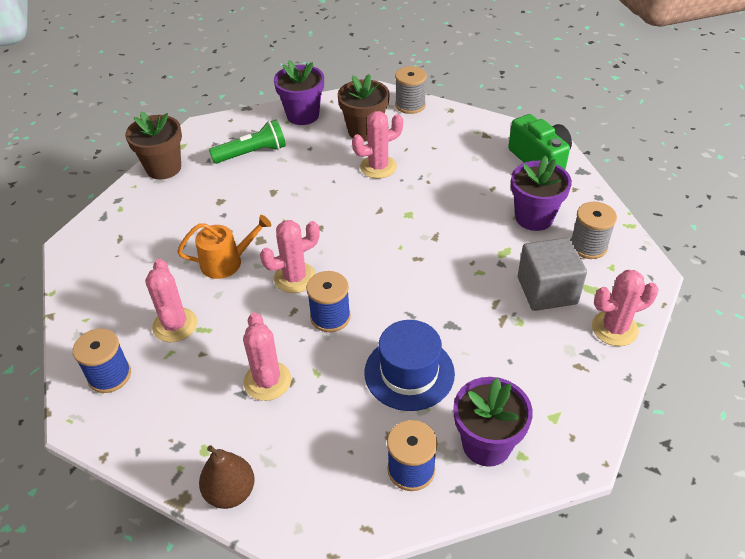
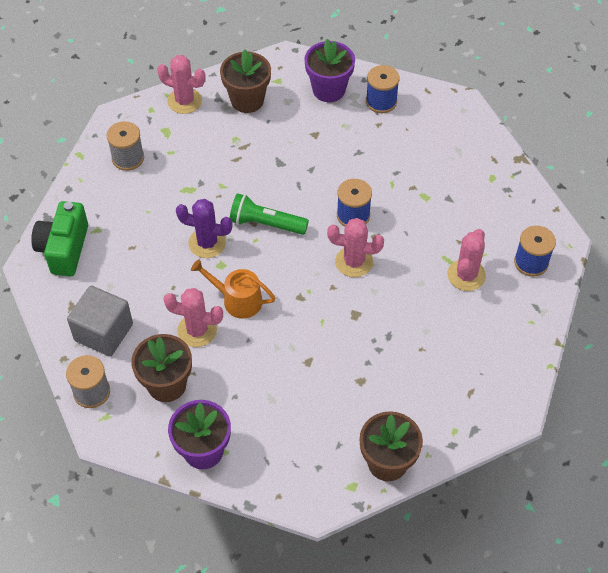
camera: 145 degrees left, 10 degrees up
orange watering can [177,215,271,279] -> orange watering can moved to [191,259,275,319]
brown pear [199,445,255,509] -> none
green flashlight [209,119,286,164] -> green flashlight moved to [230,193,309,235]
pink cactus [243,312,291,401] -> none
blue hat [364,320,455,411] -> none
purple flower pot [511,156,572,231] -> none
grey cube [518,237,587,311] -> grey cube moved to [67,286,133,356]
none -> purple cactus [176,199,233,258]
none -> brown flower pot [220,49,271,113]

